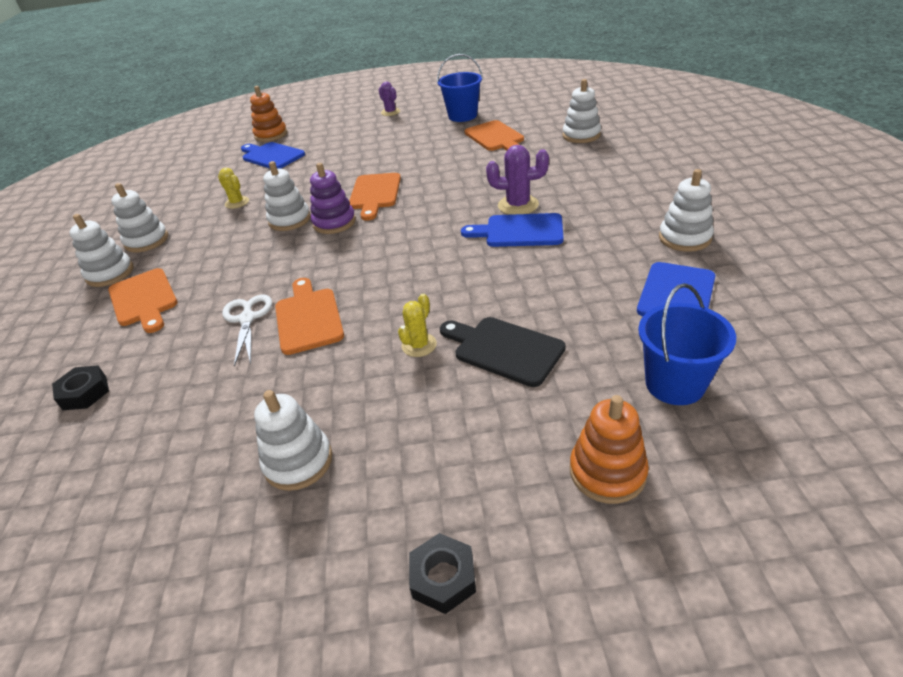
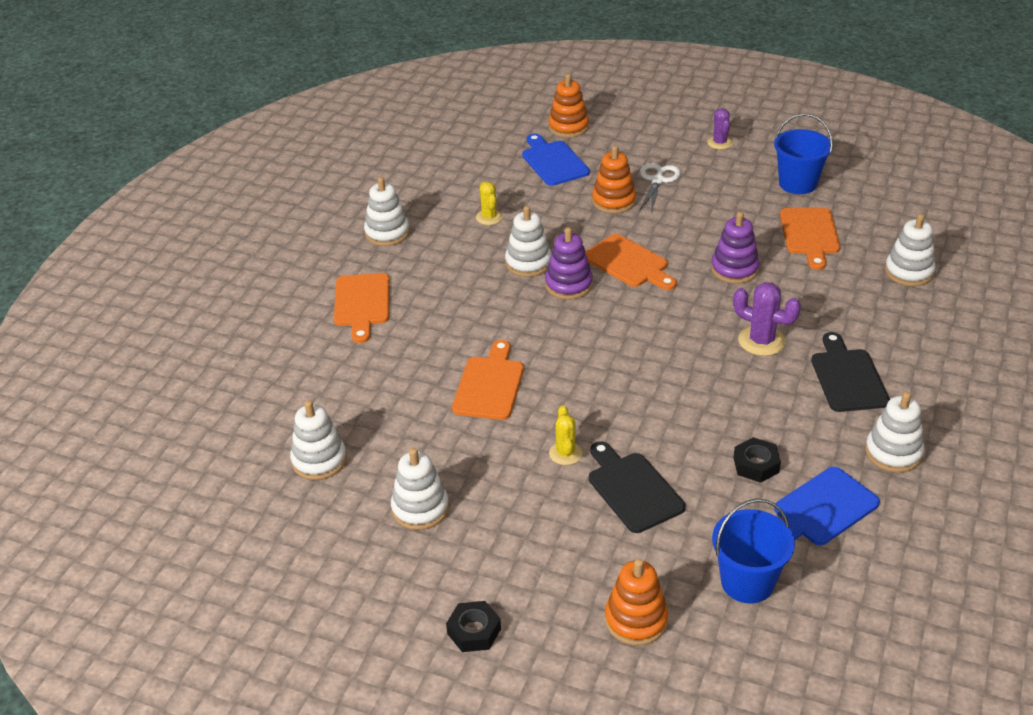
camera: 25 degrees right, 0 degrees up
black nut [52,365,109,410] -> black nut moved to [733,437,781,483]
white stacking toy [70,214,134,287] -> white stacking toy moved to [290,400,347,480]
white scissors [222,295,272,367] -> white scissors moved to [639,163,681,213]
orange cutting board [349,173,401,221] -> orange cutting board turned 75 degrees counterclockwise [585,234,677,290]
yellow cactus [398,294,437,357] -> yellow cactus turned 60 degrees counterclockwise [549,405,583,465]
blue cutting board [461,213,564,247] -> none
none -> orange stacking toy [592,145,636,214]
none -> purple stacking toy [711,212,760,284]
none -> black cutting board [811,332,890,412]

